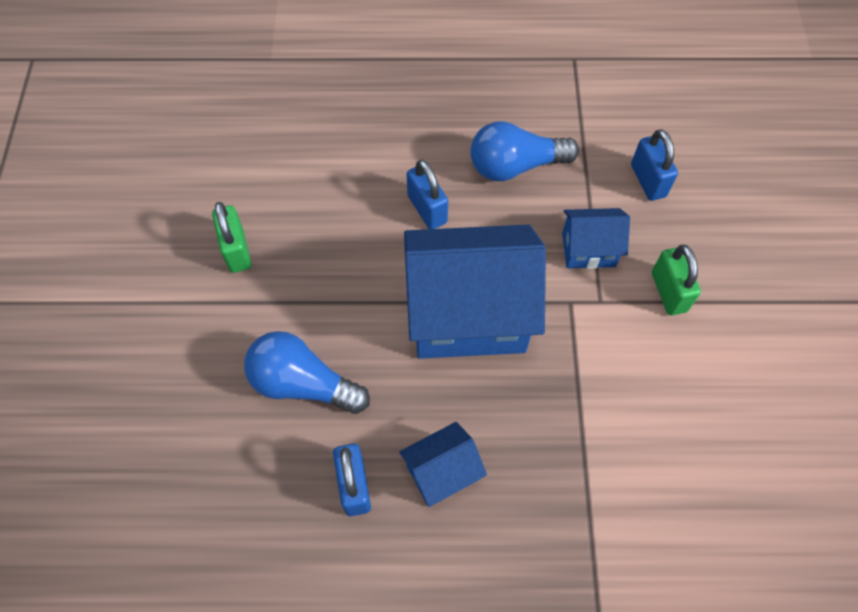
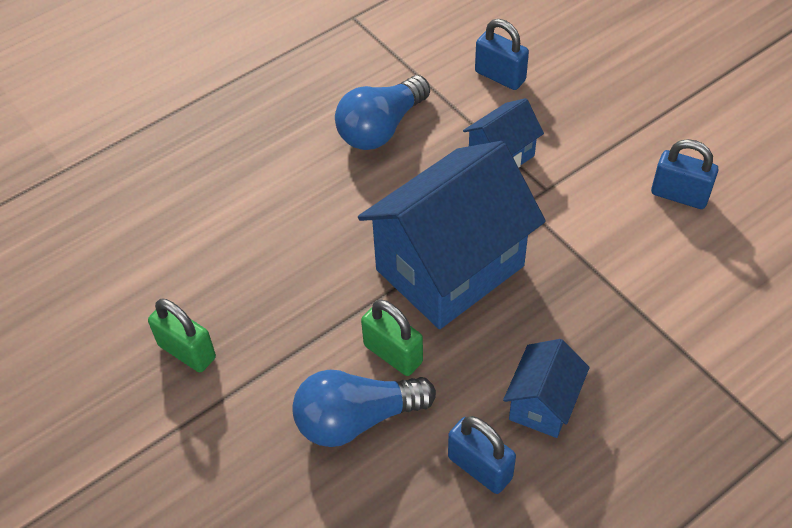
camera: 35 degrees left, 10 degrees down
blue padlock [407,160,448,229] -> blue padlock moved to [651,139,718,209]
green padlock [652,245,701,315] -> green padlock moved to [361,300,423,376]

